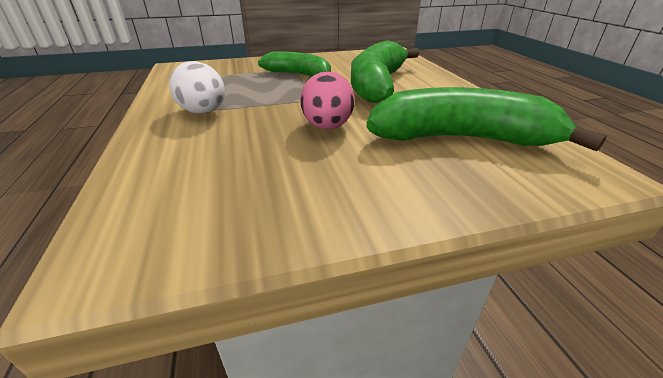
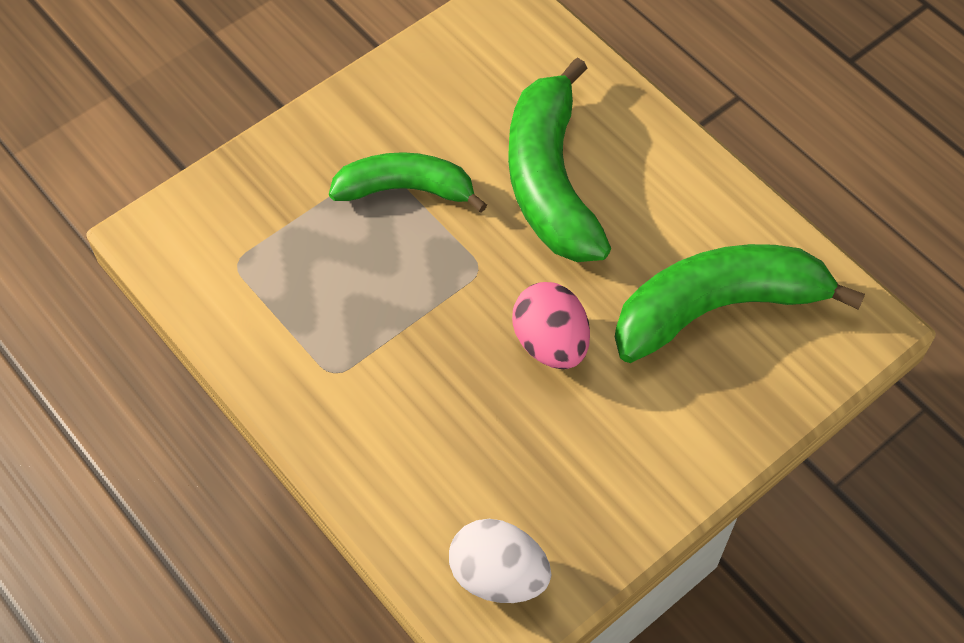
camera: 25 degrees left, 25 degrees up
white egg [169,61,225,114] -> white egg moved to [449,519,551,603]

